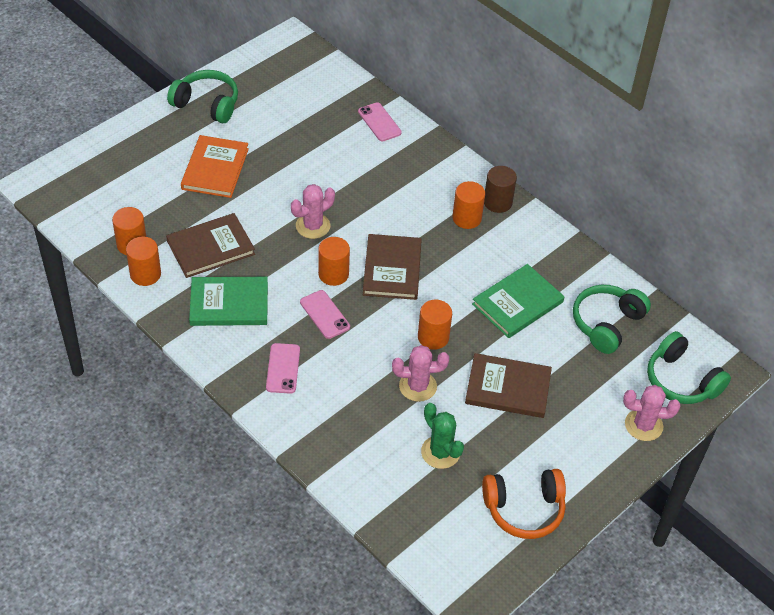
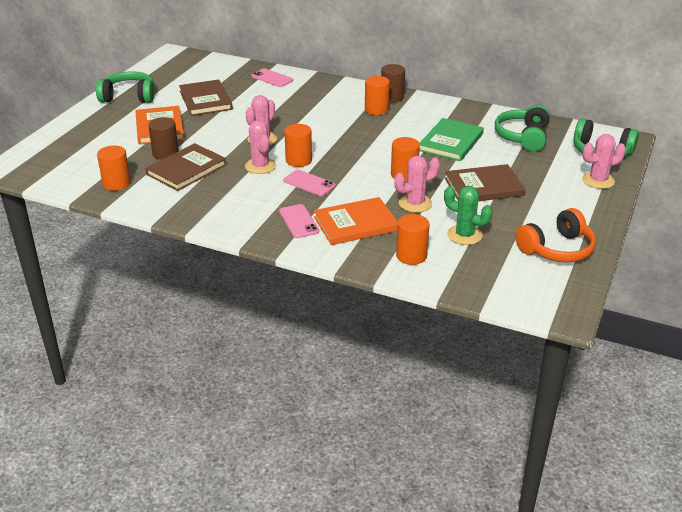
camera: 20 degrees left, 15 degrees down
orange cylinder [126,237,161,286] -> orange cylinder moved to [396,214,430,265]
green book [189,277,268,326] -> none
brown book [363,234,422,300] -> brown book moved to [179,79,233,116]
none -> brown cylinder [148,117,179,160]
none -> pink cactus [245,120,276,174]
none -> orange book [314,197,398,245]

